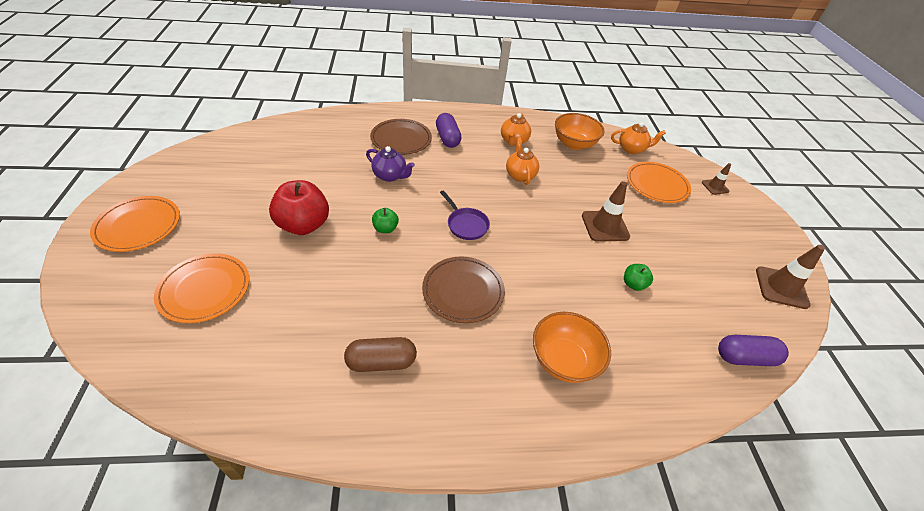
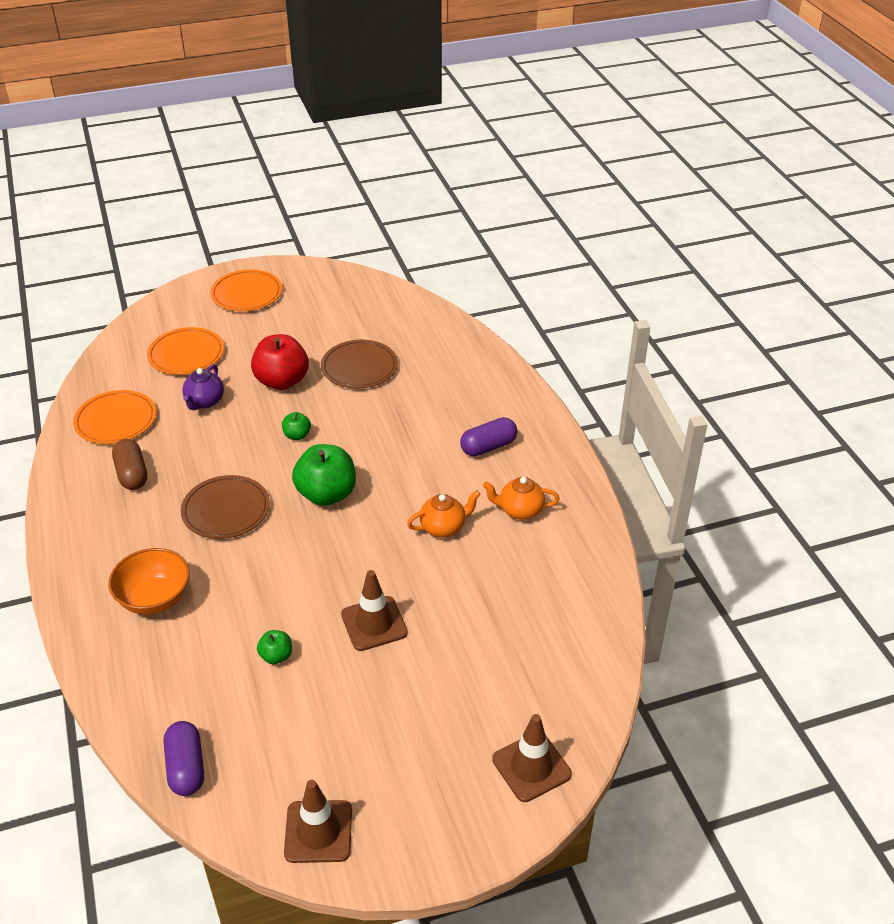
camera: 80 degrees right, 5 degrees down
purple teapot [366,146,415,182] -> purple teapot moved to [182,364,224,410]
brown plate [370,119,432,155] -> brown plate moved to [321,340,398,388]
purple pan [440,190,490,240] -> green apple [292,444,356,506]
orange bowl [555,113,605,150] -> none
orange teapot [611,122,666,154] -> none
orange plate [627,162,691,203] -> orange plate moved to [73,390,156,444]
brown traffic cone [702,163,731,195] -> brown traffic cone [492,714,572,802], size x1.73

